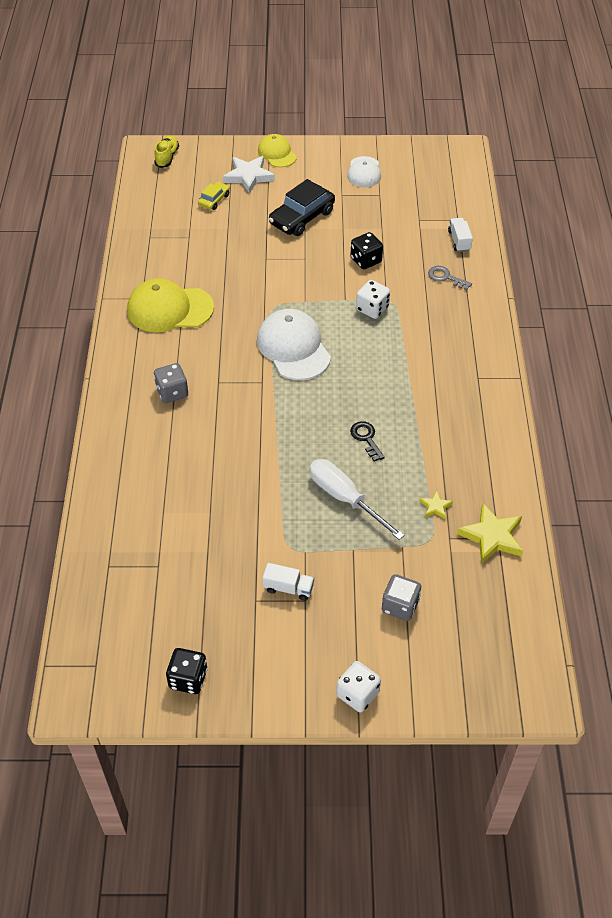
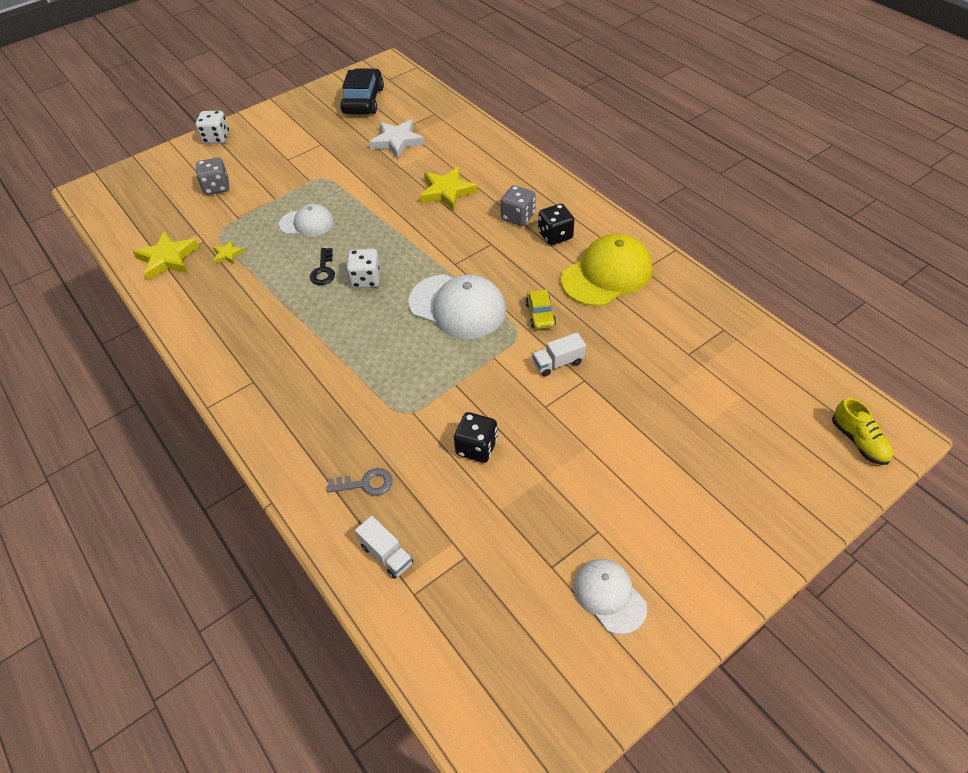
camera: 145 degrees right, 0 degrees up
black dice [166,648,207,694] -> black dice moved to [538,204,574,245]
yellow car [198,182,230,210] -> yellow car moved to [525,289,556,329]
white star [223,156,275,194] -> white star moved to [369,120,425,159]
yellow cap [258,134,297,167] -> none
white truck [263,563,314,601] -> white truck moved to [532,332,586,377]
black car [269,179,335,236] -> black car moved to [340,68,384,114]
white screwdriver [309,459,404,540] -> white cap [279,204,334,237]
black key [350,421,385,462] -> black key turned 60 degrees clockwise [310,248,335,285]
white dice [356,280,390,319] -> white dice moved to [346,249,381,288]
none -> yellow star [420,167,478,211]

